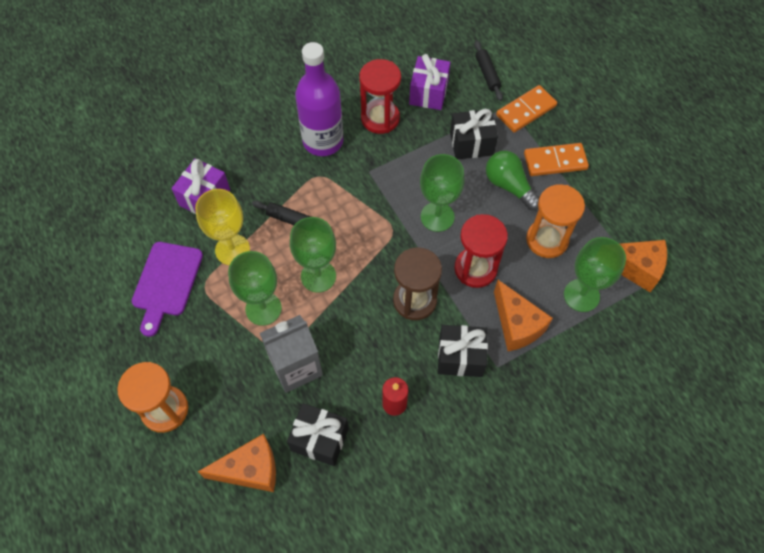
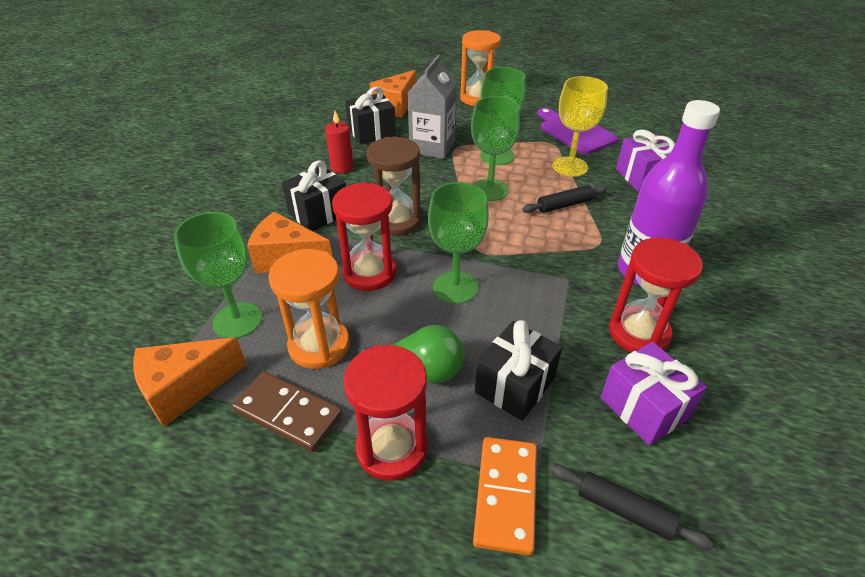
camera: 135 degrees right, 20 degrees down
orange domino [524,143,589,176] -> red hourglass [344,345,428,481]
none -> brown domino [232,371,342,452]

